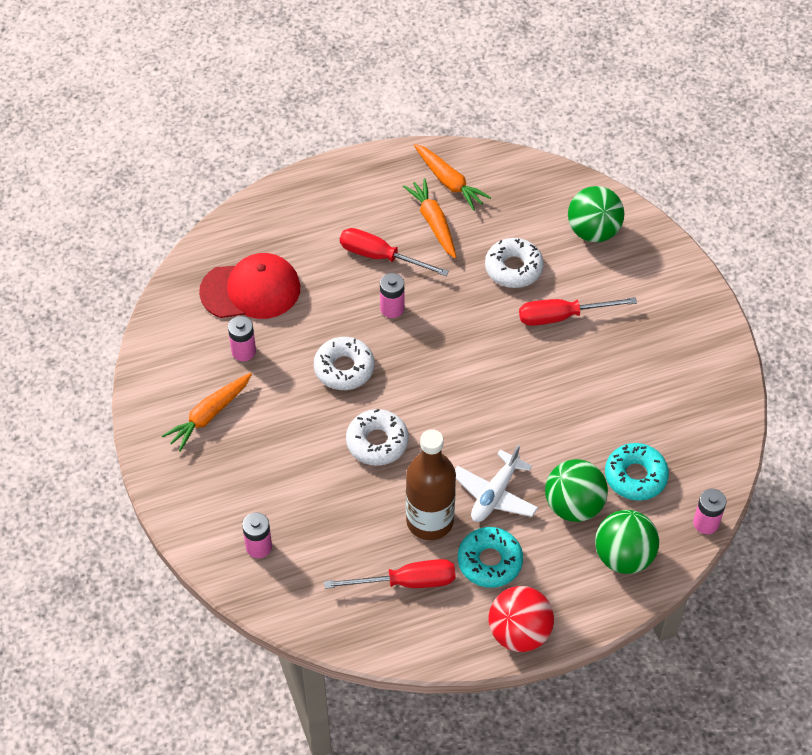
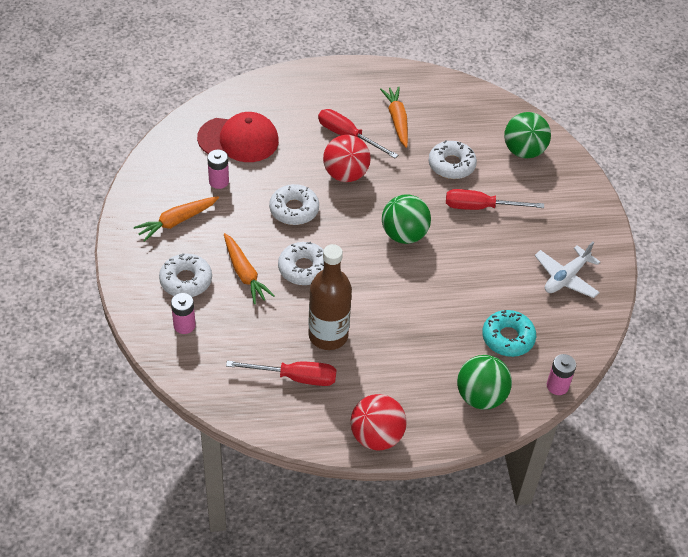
camera: 10 degrees right, 5 degrees down
pink battery [380,273,404,318] -> red ball [323,135,371,182]
orange carrot [414,144,491,211] -> orange carrot moved to [224,233,275,304]
white plane [455,444,538,522] -> white plane moved to [535,242,600,298]
turquoise donut [458,527,523,588] -> none
green ball [545,459,608,522] -> green ball moved to [382,194,431,244]
none -> white donut [159,253,212,297]

